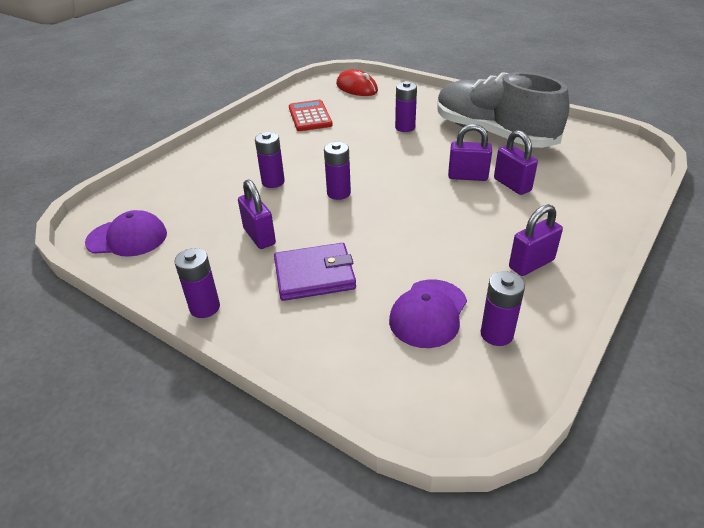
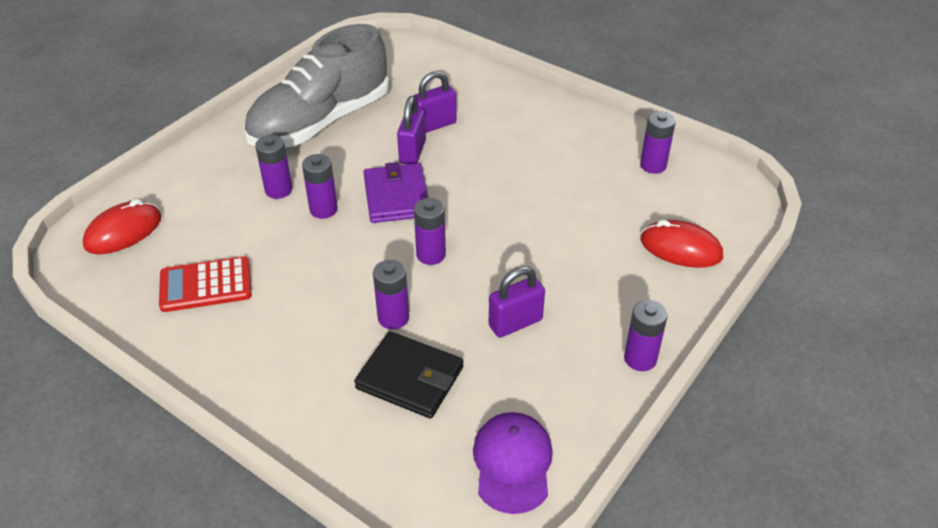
camera: 90 degrees left, 5 degrees up
purple wallet [274,243,356,301] -> purple wallet moved to [364,162,428,223]
purple cap [389,279,467,348] -> none
purple padlock [509,204,563,276] -> none
none -> purple battery [302,154,338,219]
none -> black wallet [354,331,463,419]
none -> red mouse [640,220,723,268]

